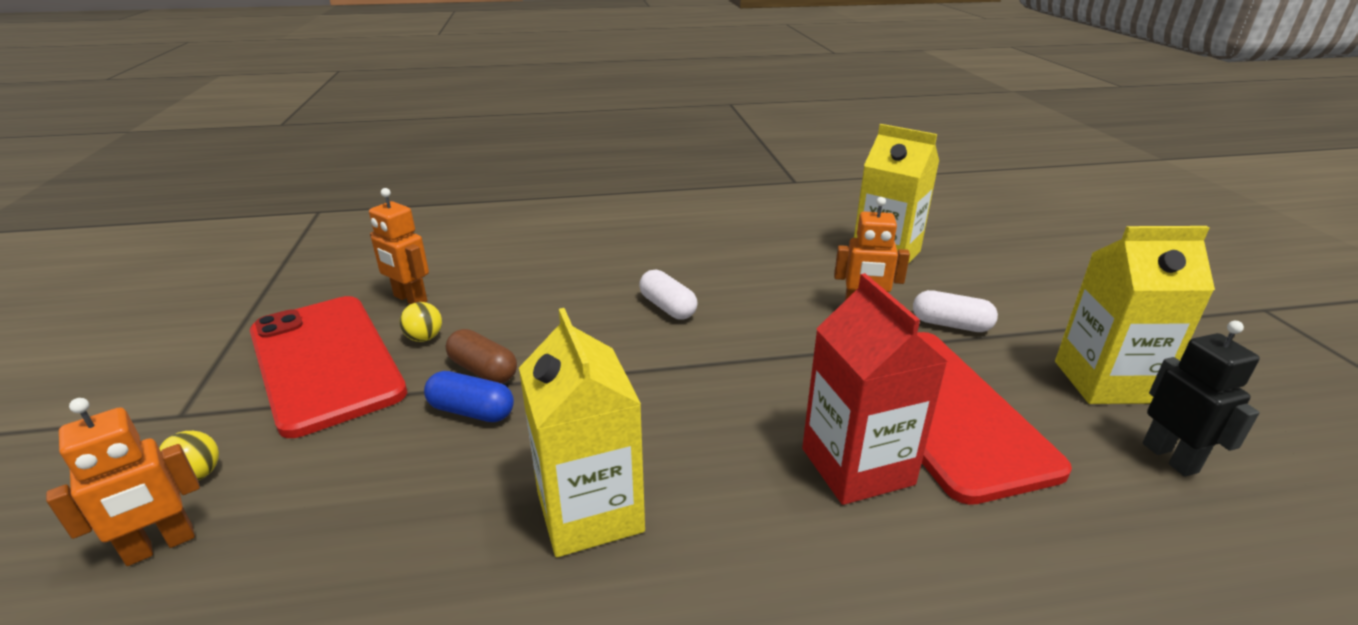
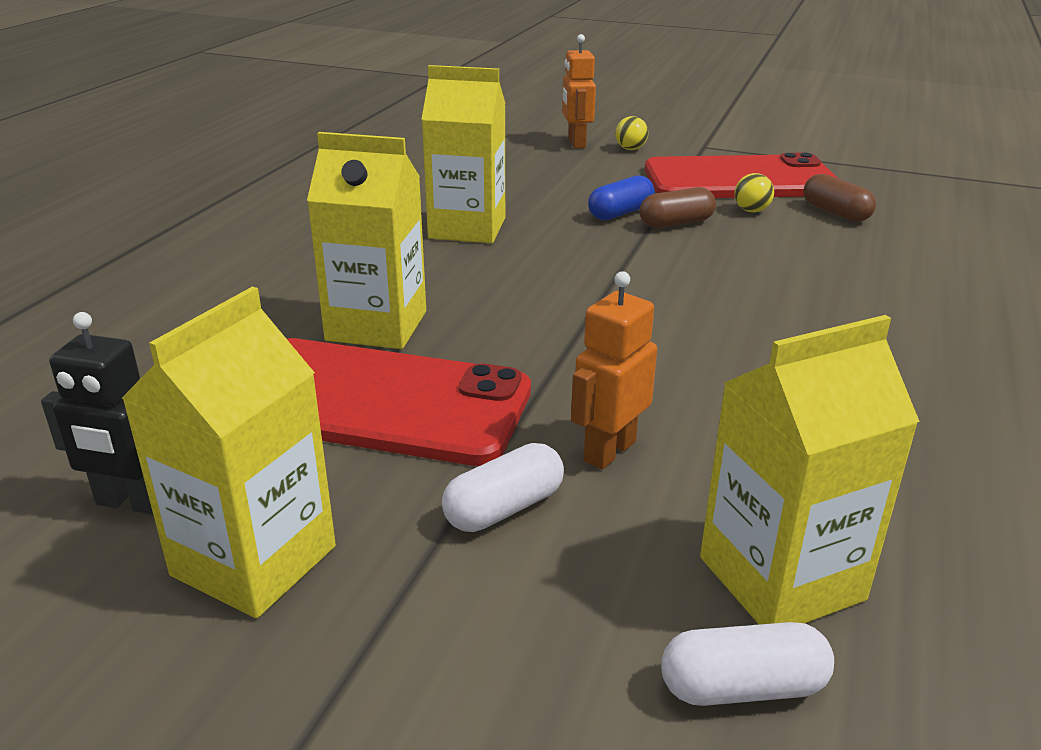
camera: 120 degrees right, 0 degrees up
orange robot [369,188,429,304] -> brown capsule [804,174,876,222]
white capsule [639,270,698,320] -> white capsule moved to [661,622,834,706]
red carton [802,273,948,505] -> yellow carton [307,132,426,349]

